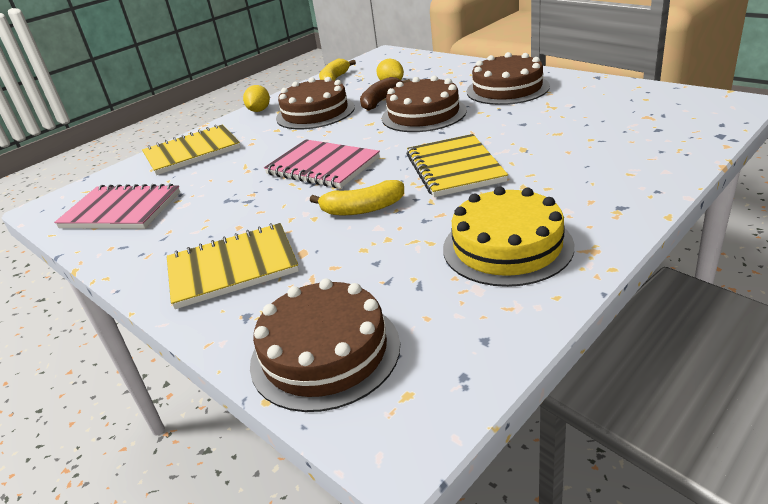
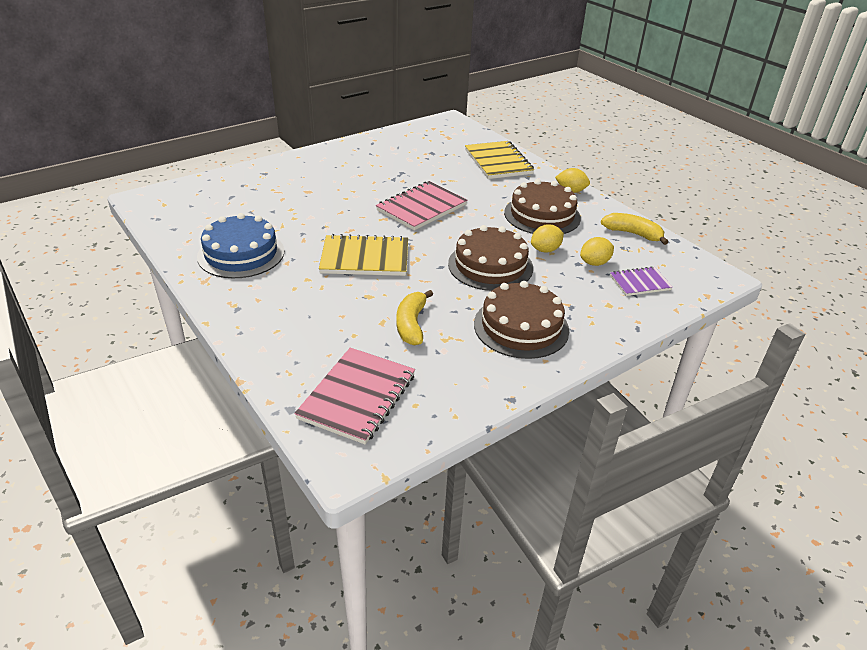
camera: 95 degrees right, 5 degrees up
pink notebook [54,184,180,229] -> pink notebook moved to [294,348,415,444]
yellow notebook [167,223,299,309] -> none
brown cake [250,279,400,412] -> none
yellow banana [310,180,404,215] -> yellow banana moved to [397,290,433,345]
brown banana [360,77,410,111] -> yellow lemon [531,224,564,253]
yellow cake [443,187,574,287] -> blue cake [197,213,284,278]
none -> purple notebook [610,266,673,296]

